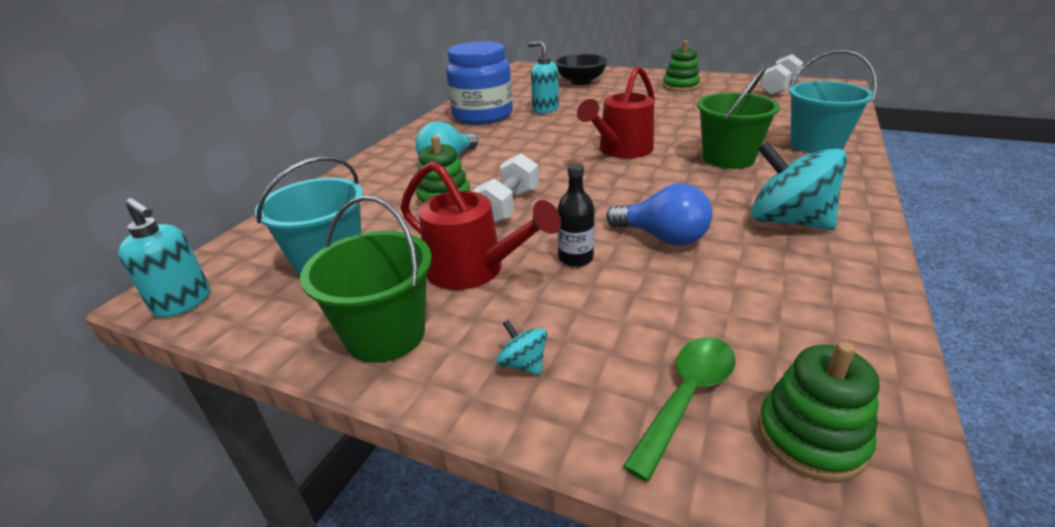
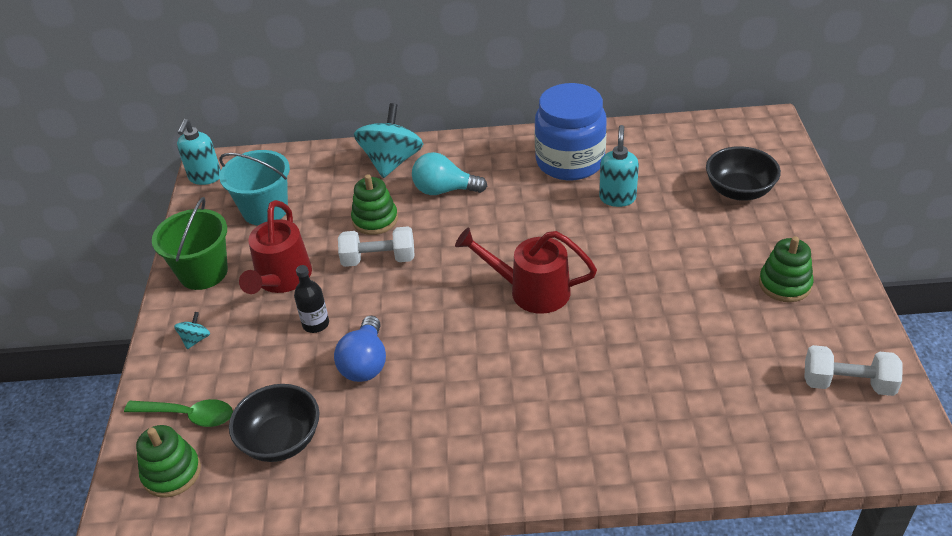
camera: 65 degrees right, 10 degrees up
green bucket [697,66,780,169] -> none
turquoise spinning top [751,141,847,230] -> turquoise spinning top moved to [354,103,423,178]
turquoise bucket [789,50,877,153] -> none
none -> black bowl [229,384,320,462]

